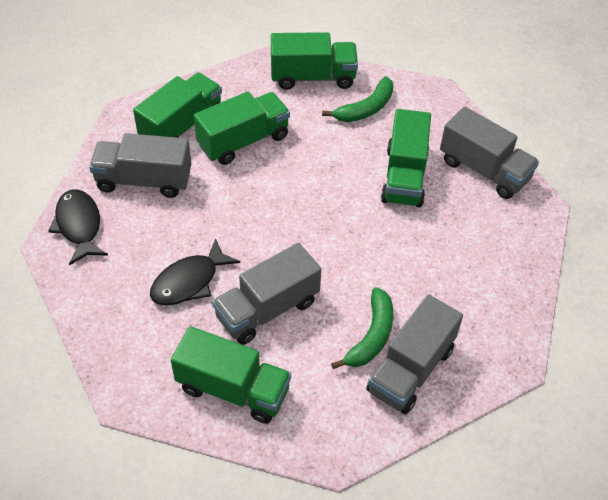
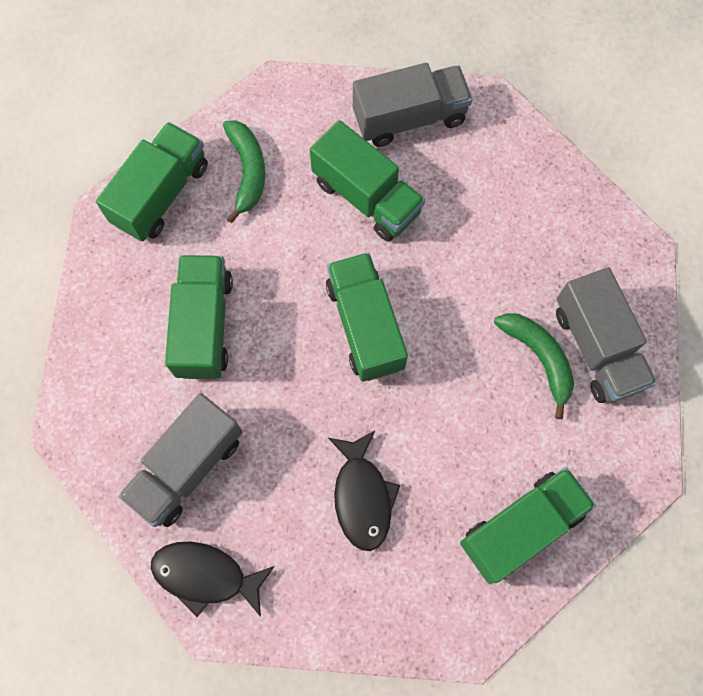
camera: 55 degrees left, 20 degrees up
green truck [133,72,222,138] -> green truck moved to [326,253,408,382]
grey truck [212,243,321,345] -> none

